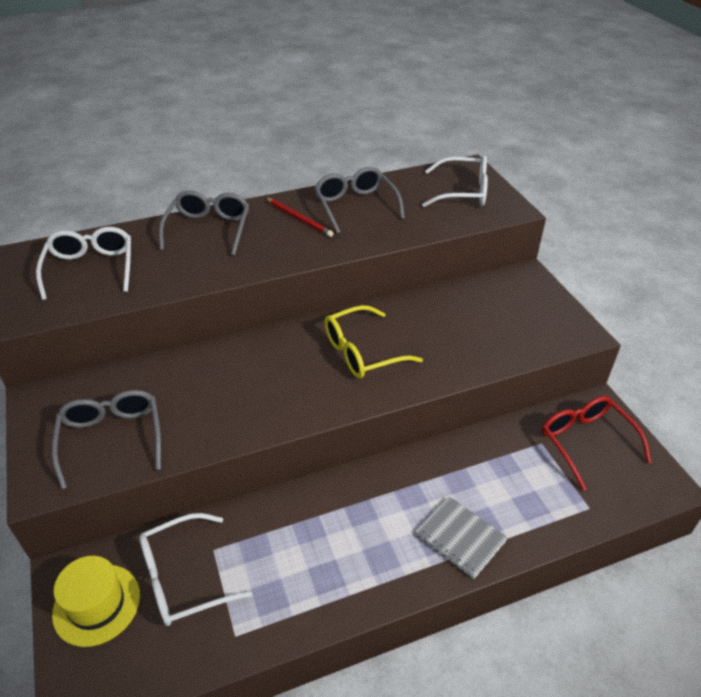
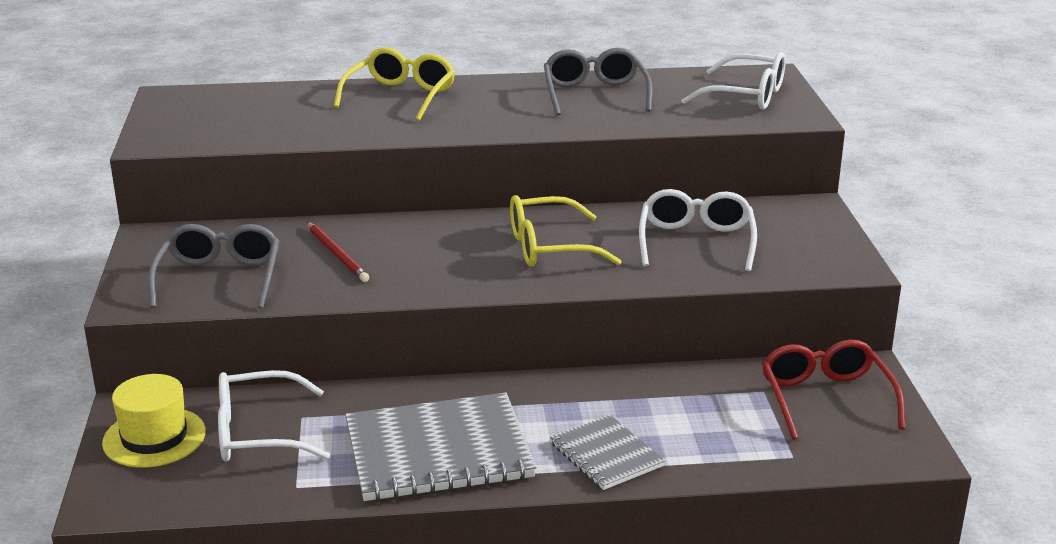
camera: 15 degrees right, 15 degrees down
white glasses [36,227,131,300] -> white glasses moved to [639,189,757,271]
grey glasses [159,190,249,256] -> yellow glasses [334,47,455,121]
red pencil [266,198,334,237] -> red pencil moved to [307,222,369,282]
none -> grey notebook [345,393,537,501]

